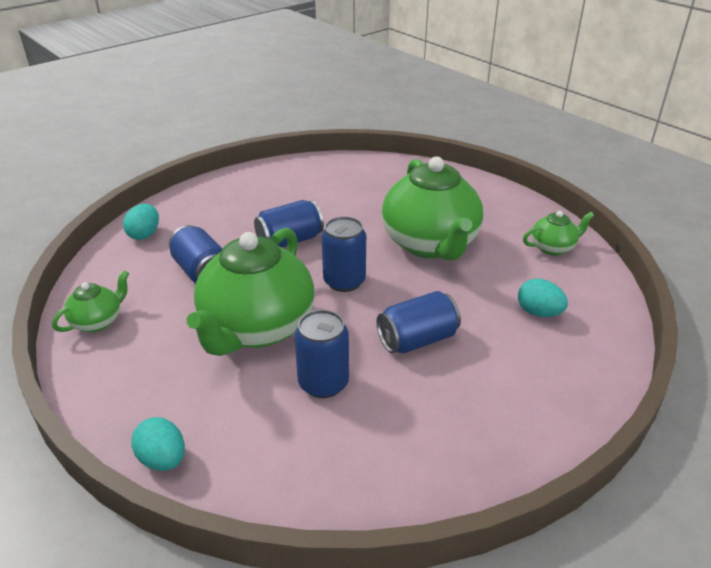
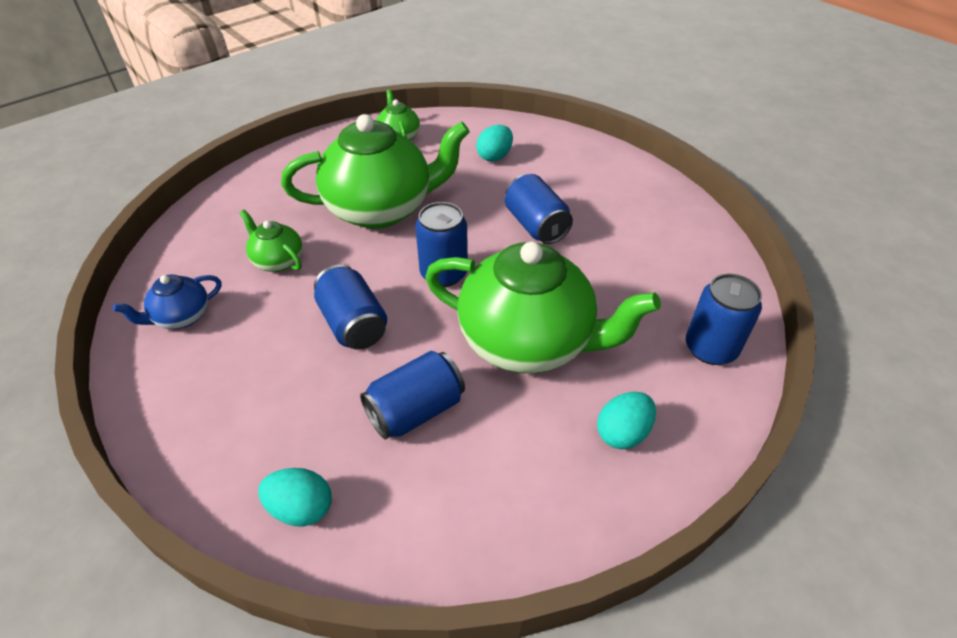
camera: 90 degrees left, 10 degrees up
green teapot [52,270,129,332] -> green teapot moved to [240,210,303,272]
turquoise egg [131,417,185,471] -> turquoise egg moved to [597,392,656,449]
blue can [294,310,349,398] -> blue can moved to [686,274,762,365]
none -> blue teapot [113,274,222,329]

